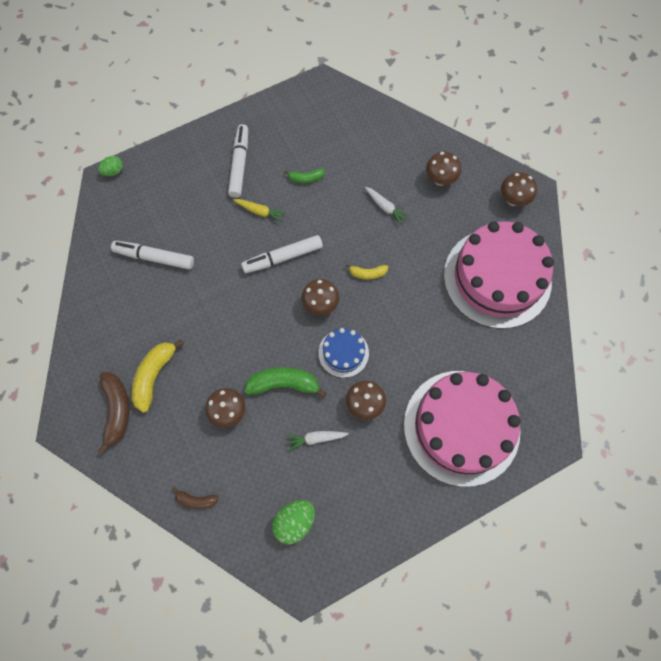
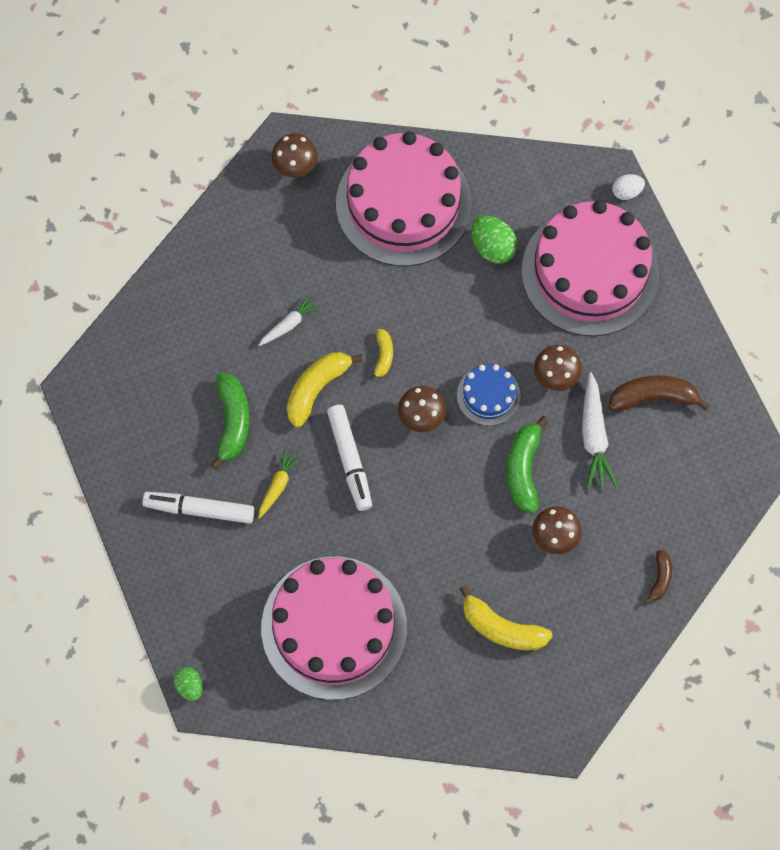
camera: 85 degrees left, 0 degrees up
brown banana [98,372,130,454] -> brown banana moved to [609,375,710,411]
white marker [111,241,194,270] -> pink cake [261,557,407,700]
green egg [272,500,315,544] -> green egg moved to [471,215,518,264]
green banana [284,168,325,183] -> green banana [211,373,250,470], size x1.78
white carrot [286,431,349,451] -> white carrot [582,372,618,489], size x1.62
brown mushroom [426,152,461,186] -> none
none -> yellow banana [287,352,363,428]
none -> white egg [612,174,645,200]

